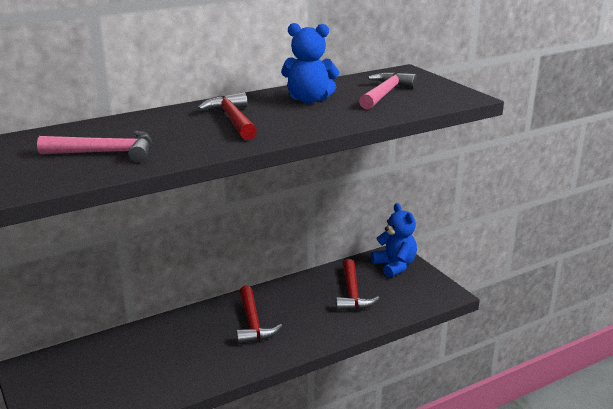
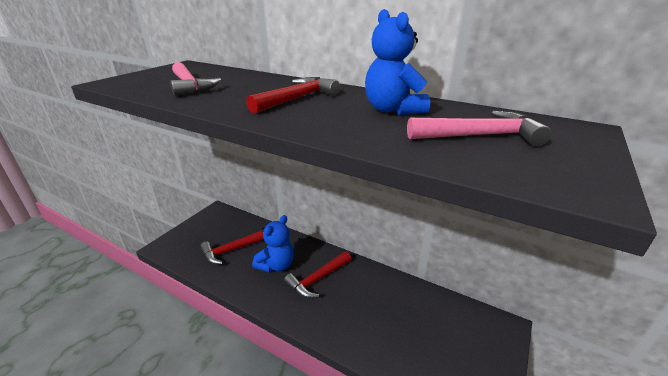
camera: 60 degrees right, 5 degrees up
red hammer [336,259,380,311] -> red hammer moved to [200,230,264,265]
blue teddy bear [371,203,417,278] -> blue teddy bear moved to [252,215,294,273]

